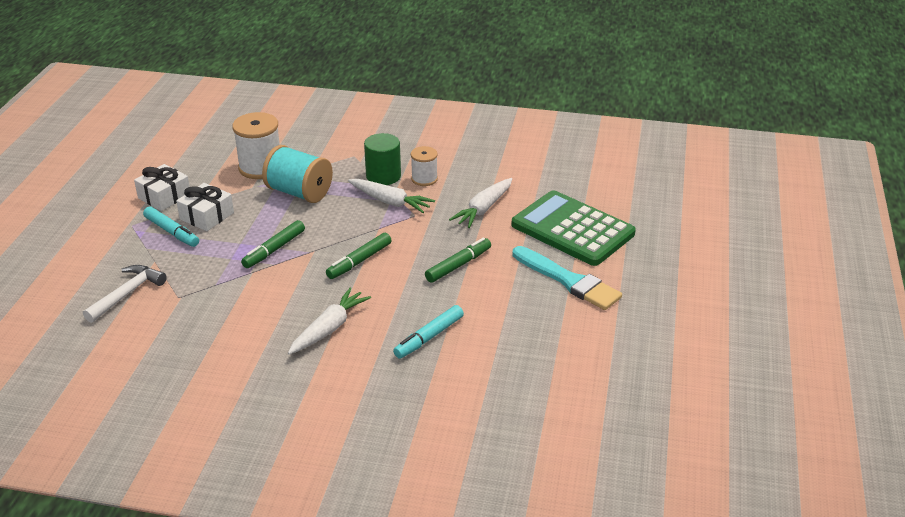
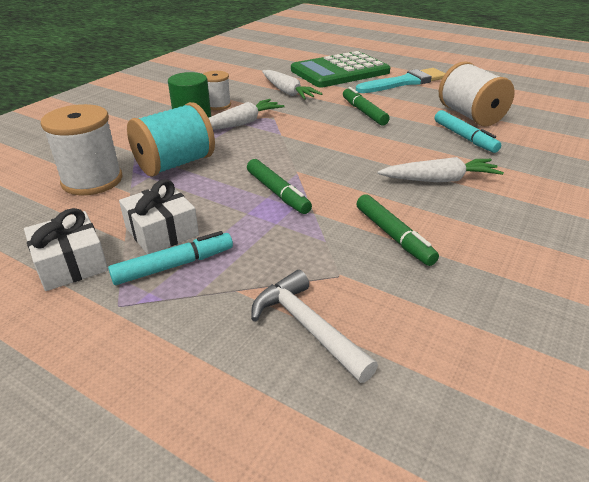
camera: 70 degrees left, 0 degrees up
white carrot [288,288,371,354] -> white carrot turned 120 degrees clockwise [378,157,504,182]
green marker [326,233,392,279] -> green marker moved to [356,194,439,266]
none -> white spool [439,61,515,127]

